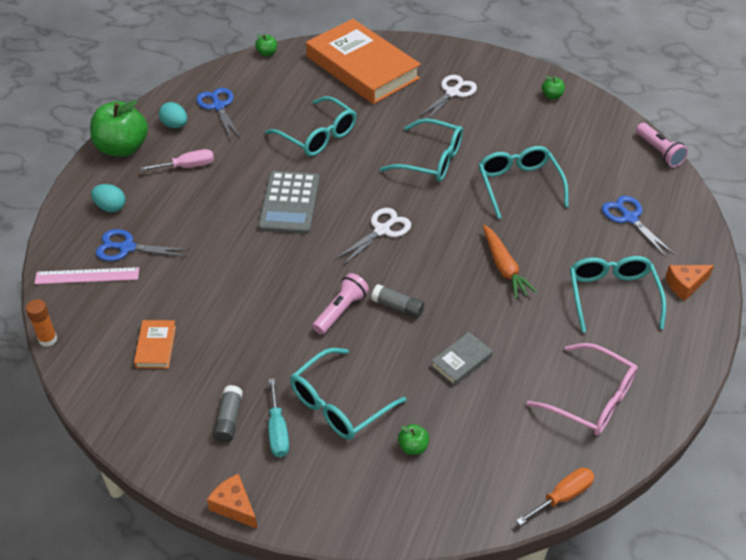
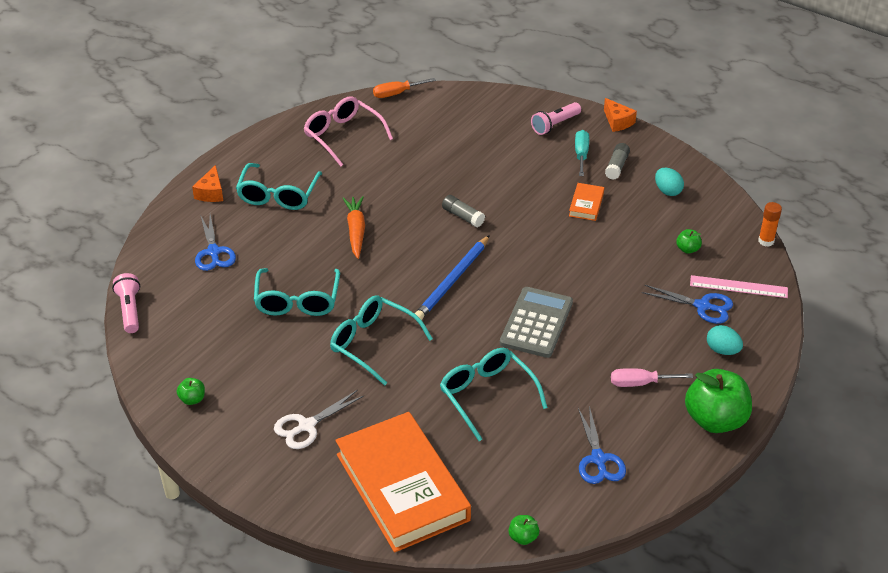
camera: 165 degrees left, 5 degrees down
orange book [134,320,176,369] -> orange book moved to [569,183,604,221]
turquoise egg [159,102,187,128] -> turquoise egg moved to [655,168,684,196]
turquoise glasses [290,348,406,440] -> none
pink flashlight [312,273,369,335] -> pink flashlight moved to [531,102,581,135]
white scissors [335,208,411,265] -> blue pencil [415,235,490,320]
green apple [398,424,429,455] -> green apple moved to [676,229,702,254]
grey book [431,332,493,386] -> none
orange cheese [665,265,714,301] -> orange cheese turned 105 degrees clockwise [192,165,223,202]

